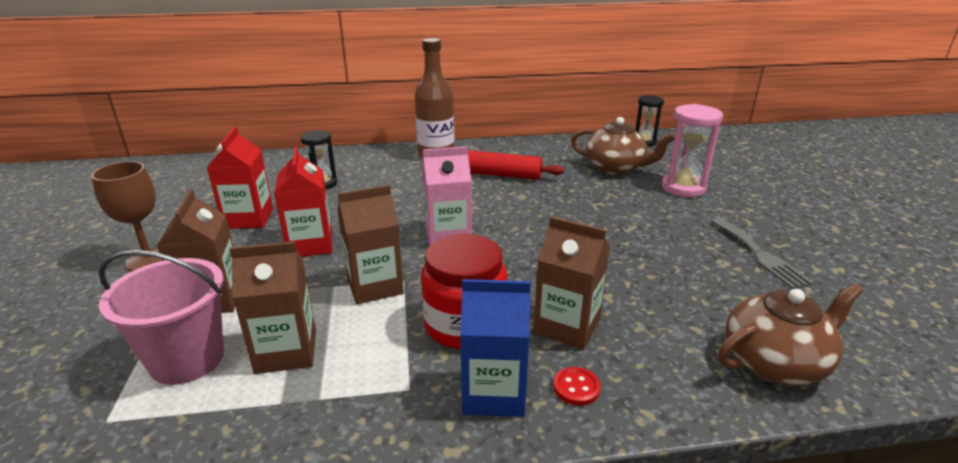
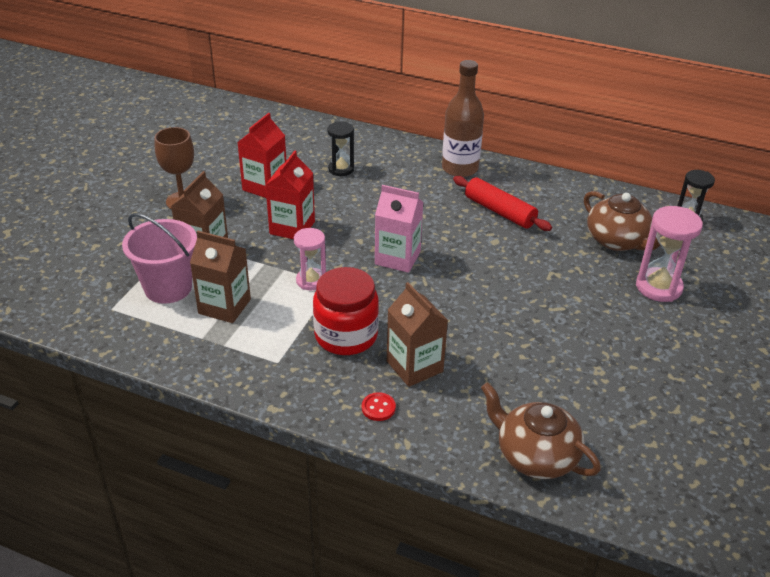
camera: 30 degrees right, 10 degrees up
brown carton [338,185,404,304] -> pink hourglass [294,228,326,290]
blue carton [460,279,531,417] -> none
grey fork [711,218,814,289] -> none
brown teapot [718,283,863,385] -> brown teapot turned 150 degrees counterclockwise [481,382,601,479]

